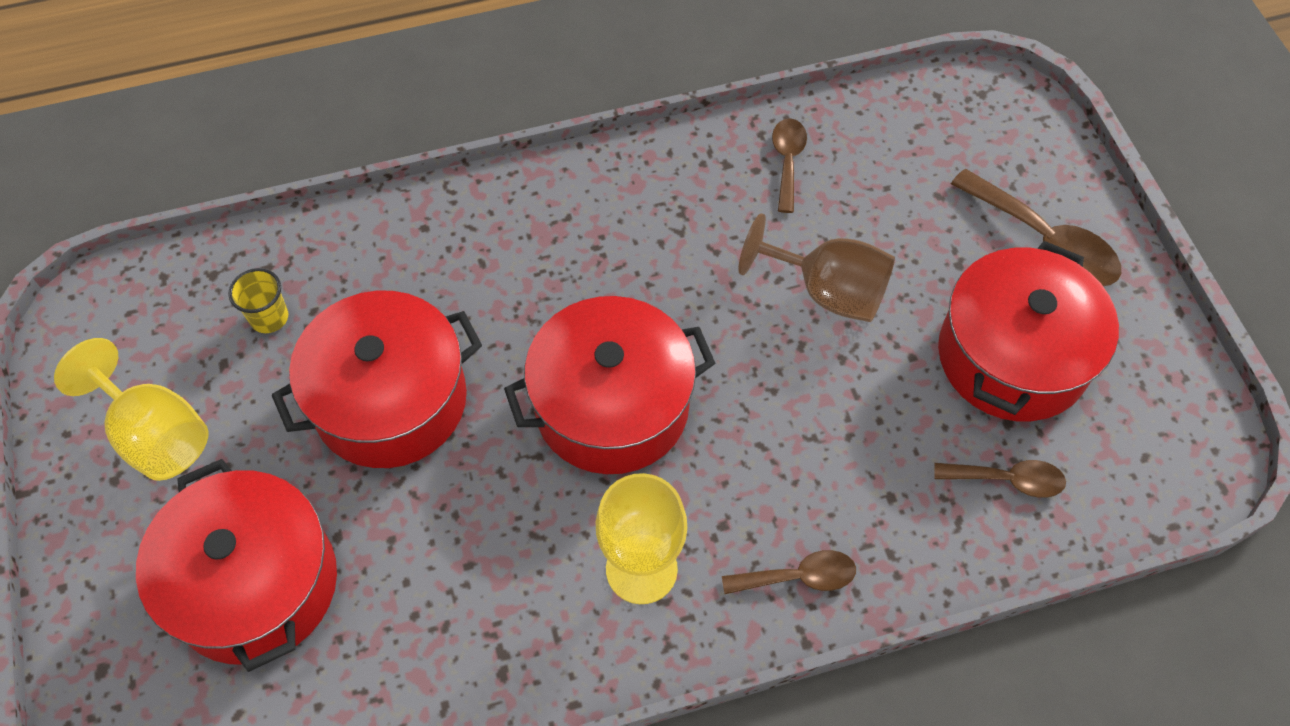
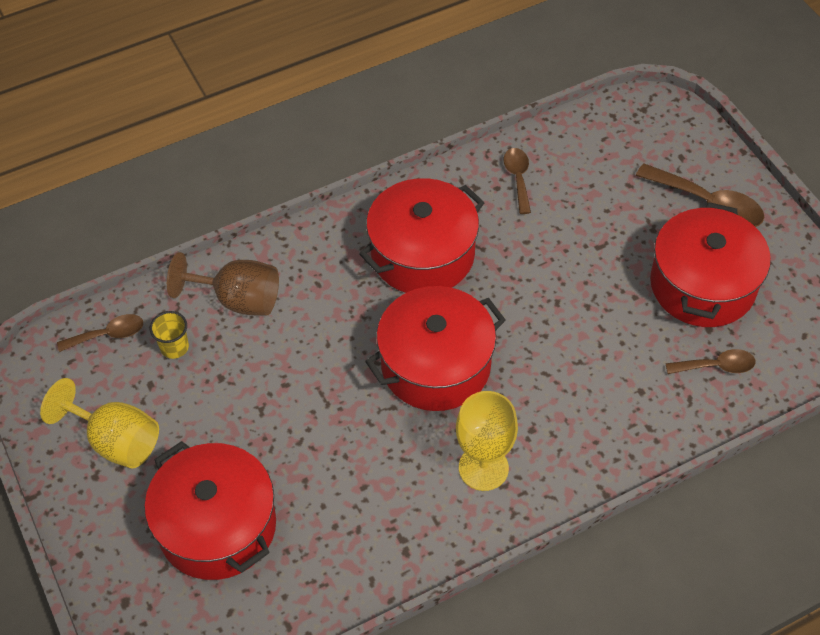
camera: 10 degrees left, 5 degrees down
red pot [272,291,482,468] -> red pot moved to [359,178,484,293]
brown spoon [722,550,856,594] -> brown spoon moved to [57,314,143,352]
brown goblet [738,213,895,322] -> brown goblet moved to [167,252,279,316]

